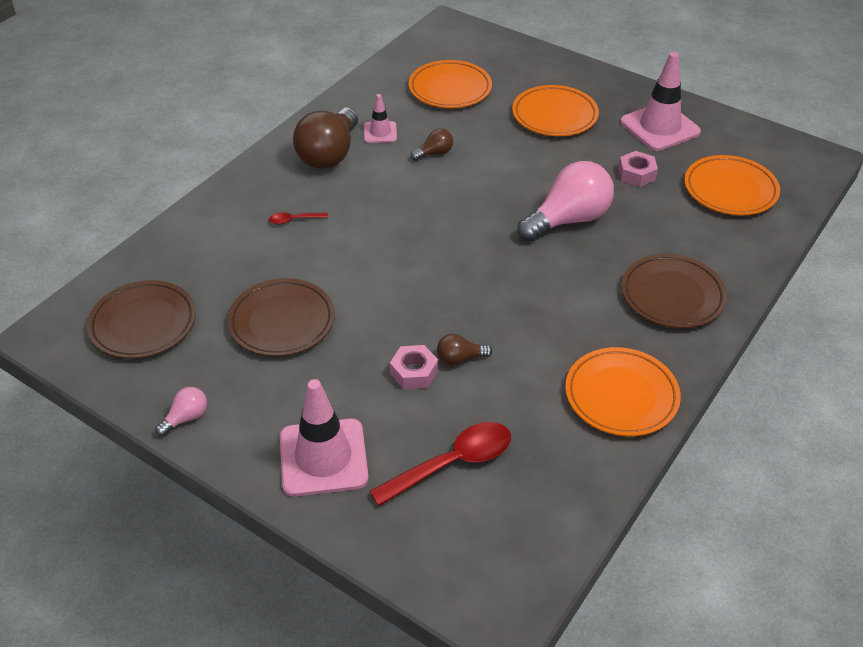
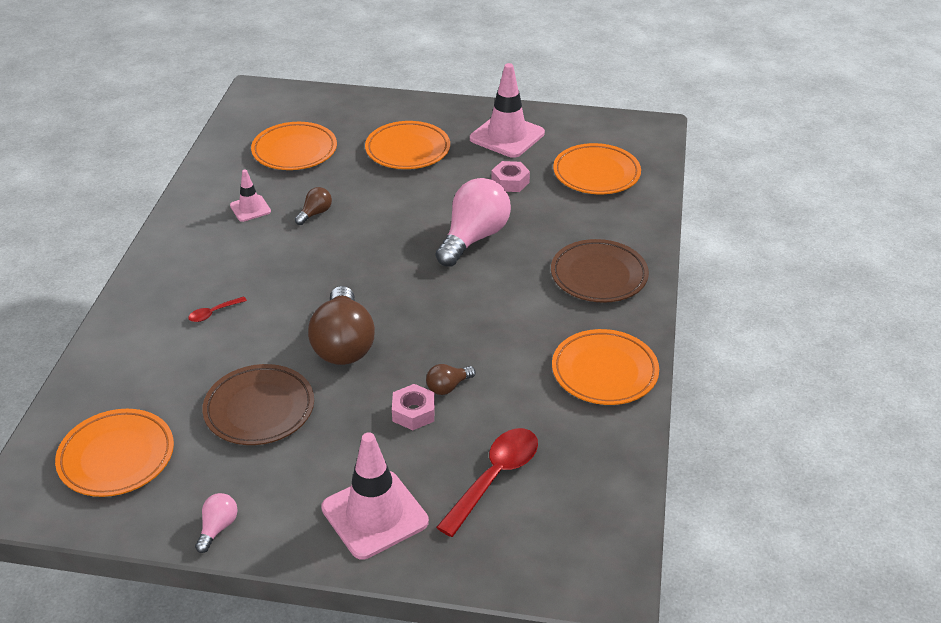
camera: 25 degrees left, 5 degrees down
brown plate [87,280,196,359] -> orange plate [55,409,174,497]
brown light bulb [293,108,358,169] -> brown light bulb moved to [308,286,375,365]

